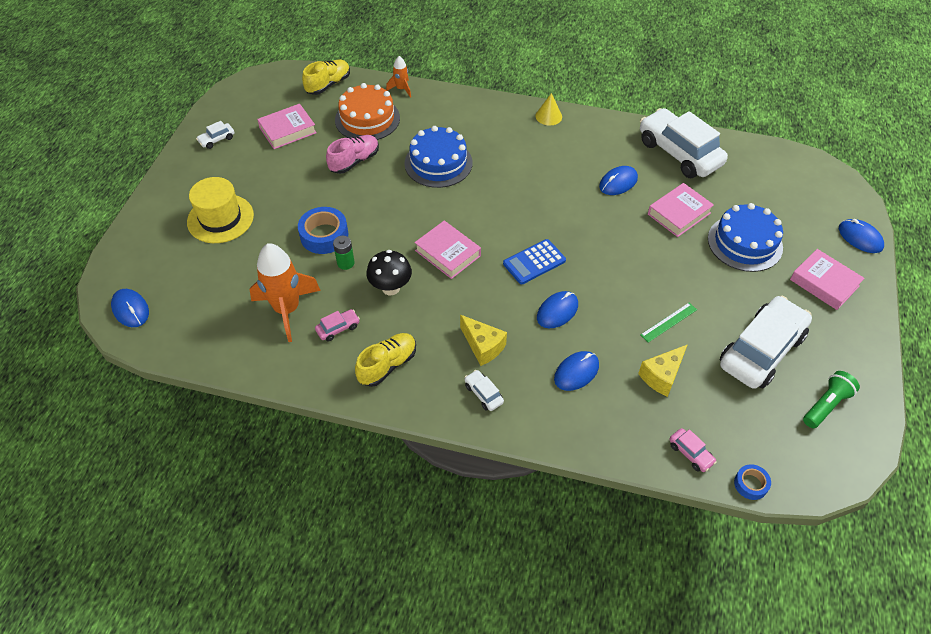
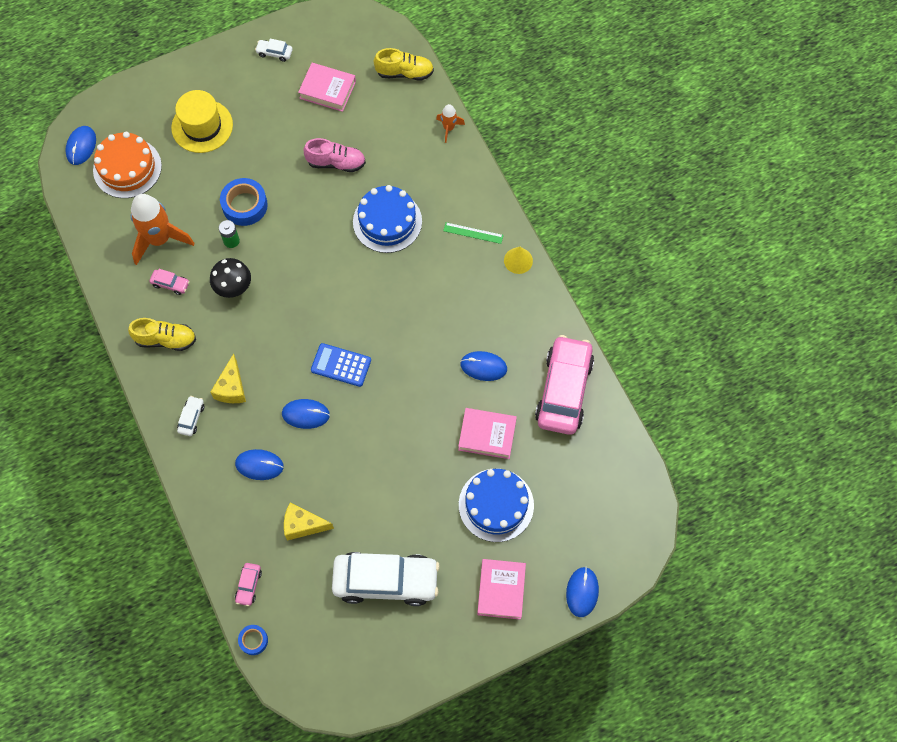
camera: 50 degrees right, 15 degrees up
orange cake [335,83,400,140] -> orange cake moved to [93,132,162,198]
pink book [414,221,481,279] -> none
white car [640,108,728,178] -> pink car [535,335,594,435]
green ruler [640,303,697,343] -> green ruler moved to [443,222,504,244]
green flashlight [803,371,860,428] -> none

